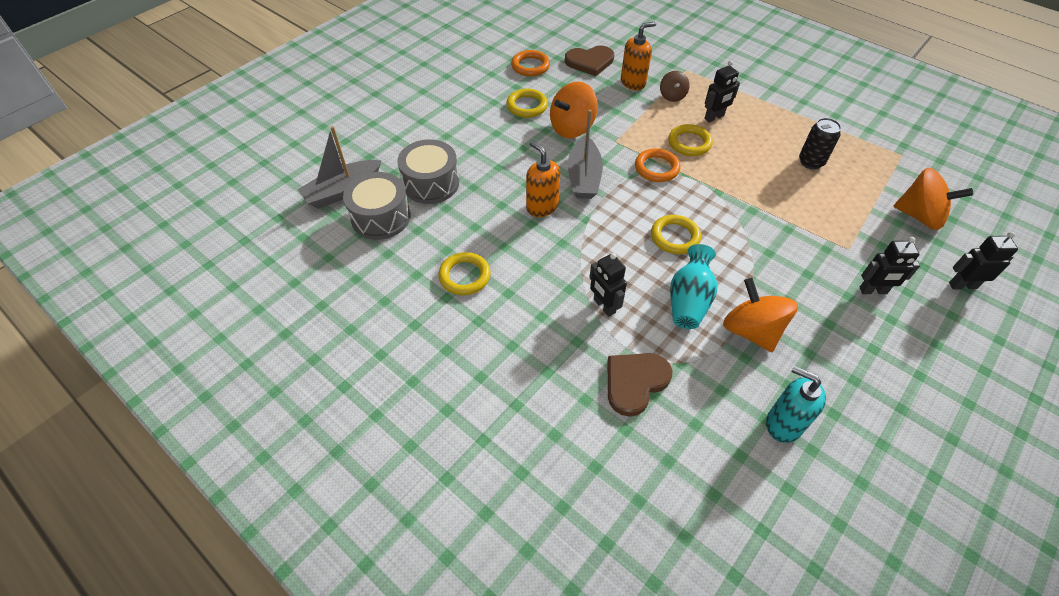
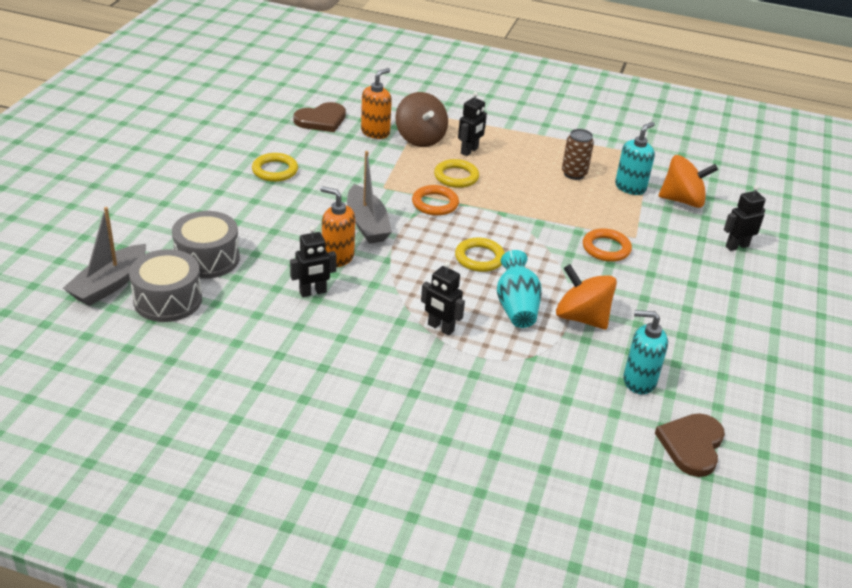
camera: 25 degrees left, 15 degrees down
yellow ring [438,252,491,295] -> none
orange ring [511,50,550,76] -> orange ring moved to [583,228,632,262]
orange spinning top [550,81,598,138] -> none
brown heart [608,353,672,417] -> brown heart moved to [655,413,725,477]
brown spinning top [660,71,690,102] -> brown spinning top [395,92,448,147], size x1.78
black can [799,118,841,170] -> brown can [562,129,594,180]
black robot [859,237,920,294] -> black robot moved to [290,226,336,297]
none -> turquoise soap dispenser [615,122,655,195]

